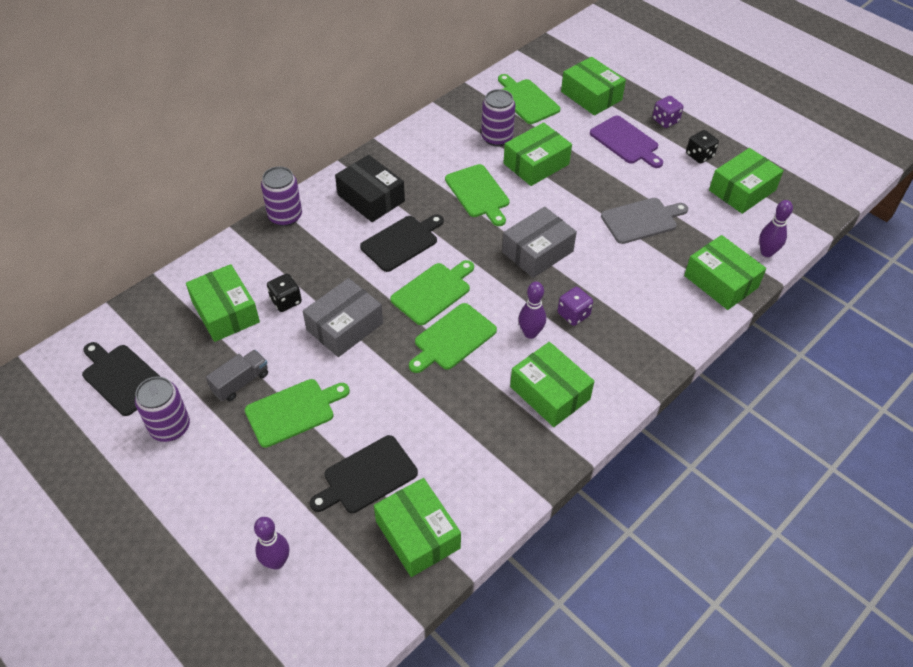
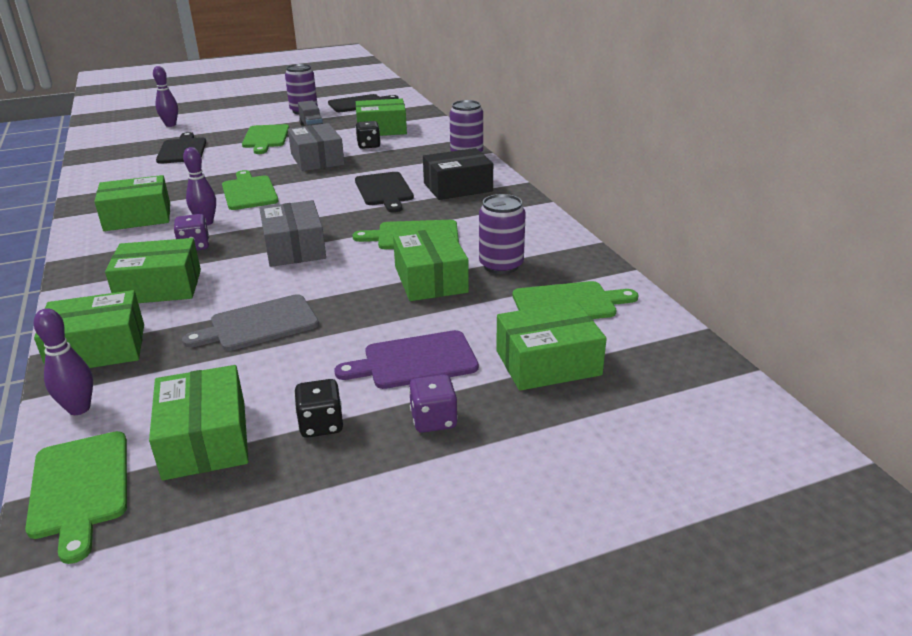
camera: 115 degrees right, 20 degrees down
green box [374,478,461,577] -> green box moved to [105,238,201,303]
green cutting board [390,260,474,325] -> green cutting board moved to [25,431,127,564]
grey cutting board [601,198,688,244] -> grey cutting board turned 60 degrees clockwise [182,294,319,351]

